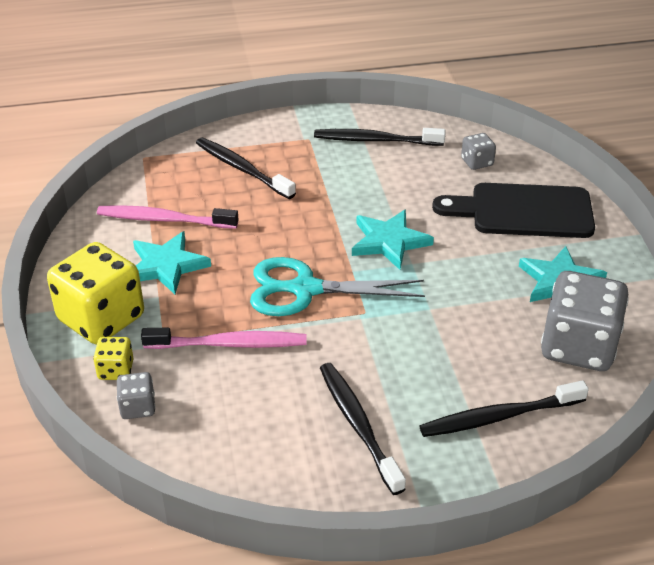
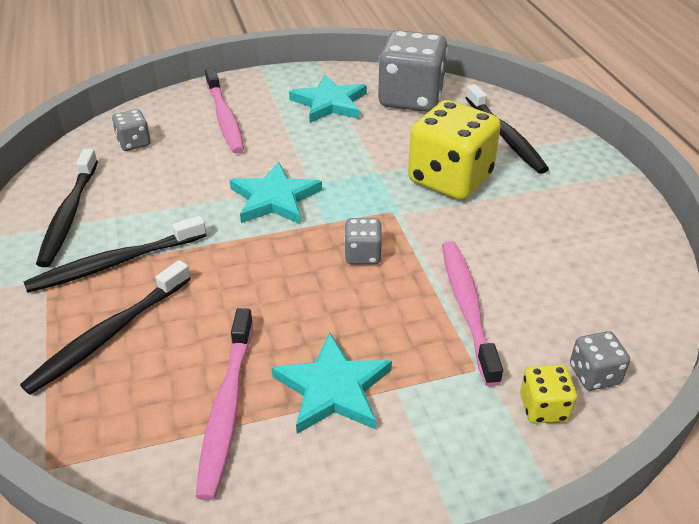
camera: 95 degrees left, 0 degrees up
yellow dice [47,242,144,344] -> yellow dice moved to [408,100,501,200]
turquoise scissors [250,257,425,316] -> grey dice [344,218,382,264]
black toothbrush [320,363,406,495] -> black toothbrush moved to [24,216,206,293]
black cutting board [432,183,595,238] -> pink toothbrush [205,68,244,154]

